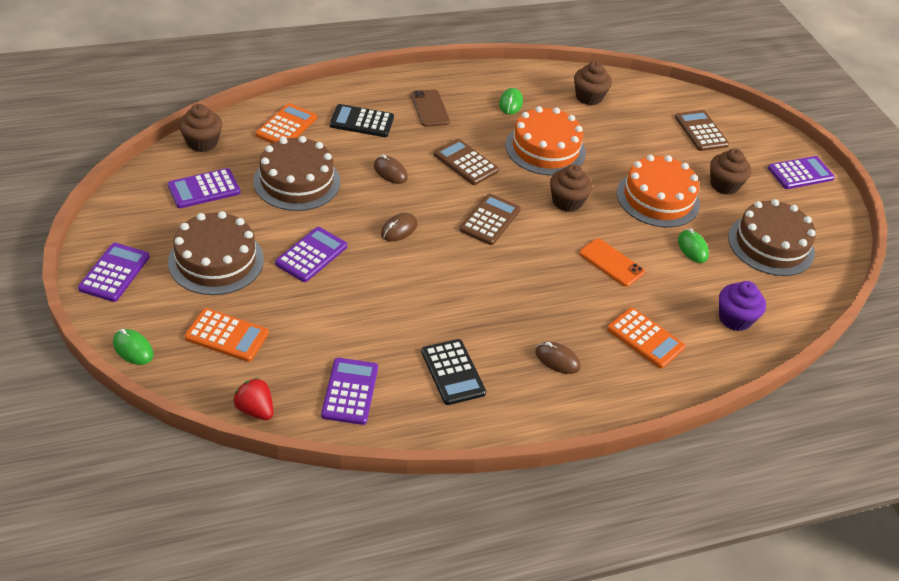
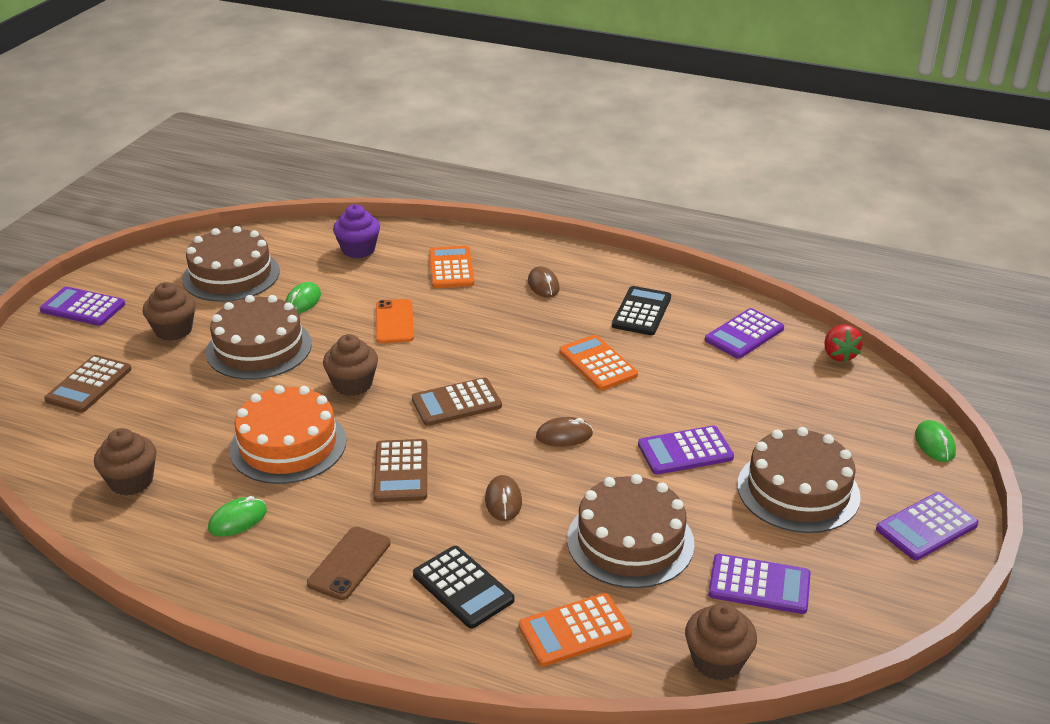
camera: 135 degrees left, 10 degrees down
orange calculator [184,308,269,362] -> orange calculator moved to [559,335,638,390]
orange cake [617,155,700,227] -> brown cake [206,295,312,380]

